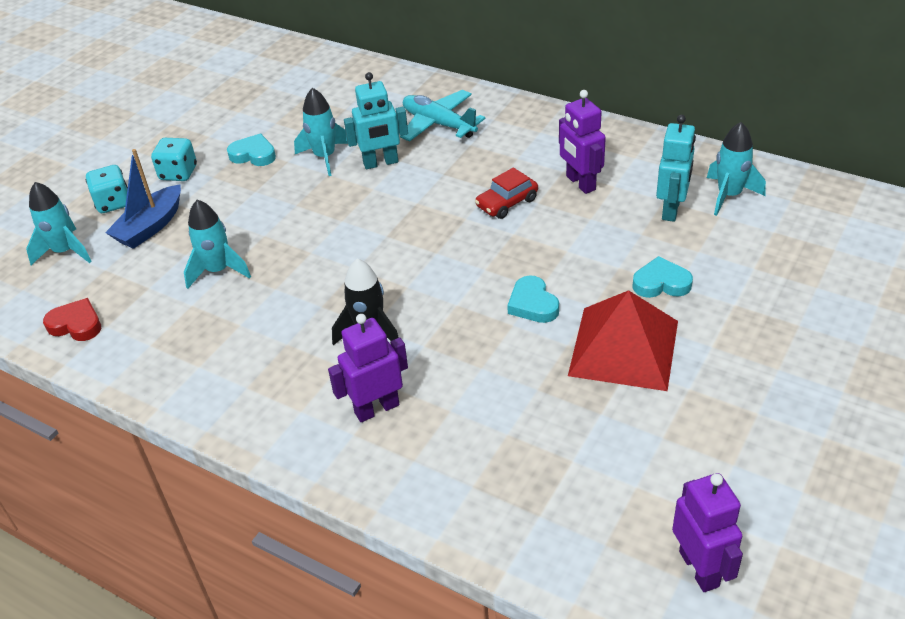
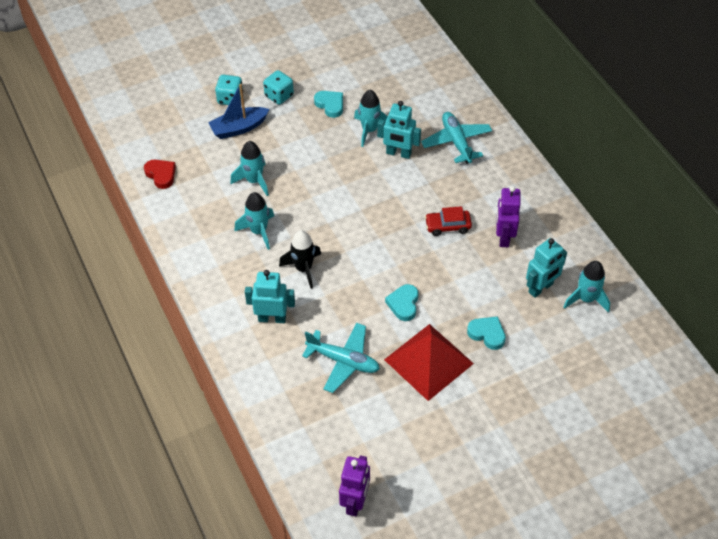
camera: 30 degrees right, 10 degrees up
turquoise rocket [26,182,92,265] -> turquoise rocket moved to [234,192,274,250]
purple robot [328,314,408,422] -> turquoise robot [245,270,295,323]
none -> turquoise plane [302,323,380,393]

